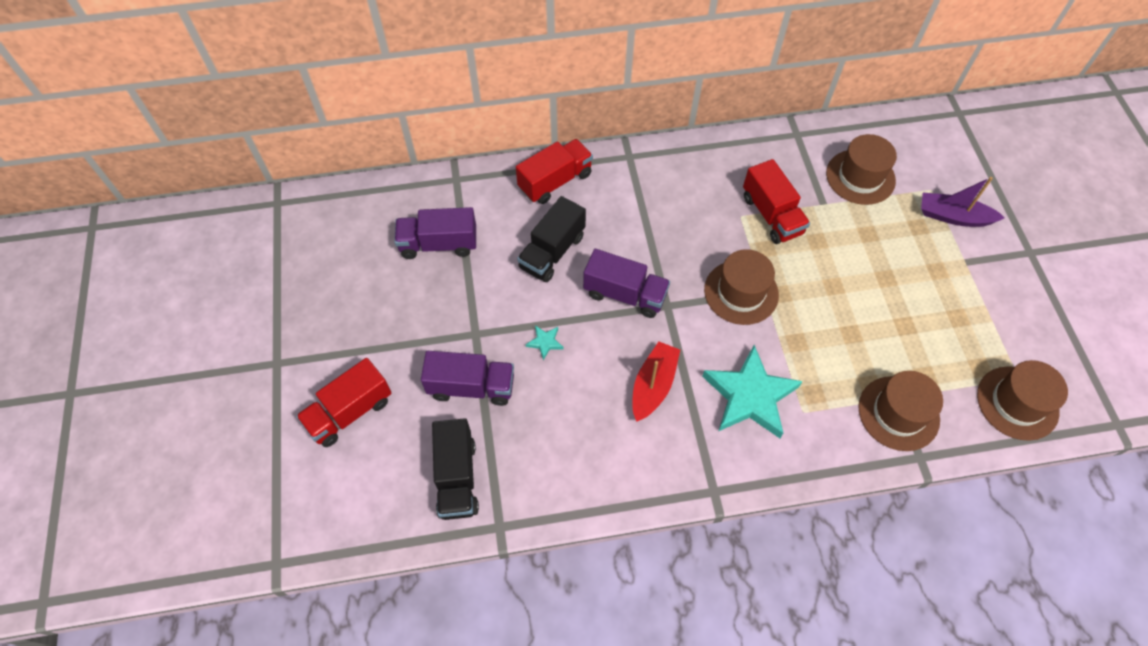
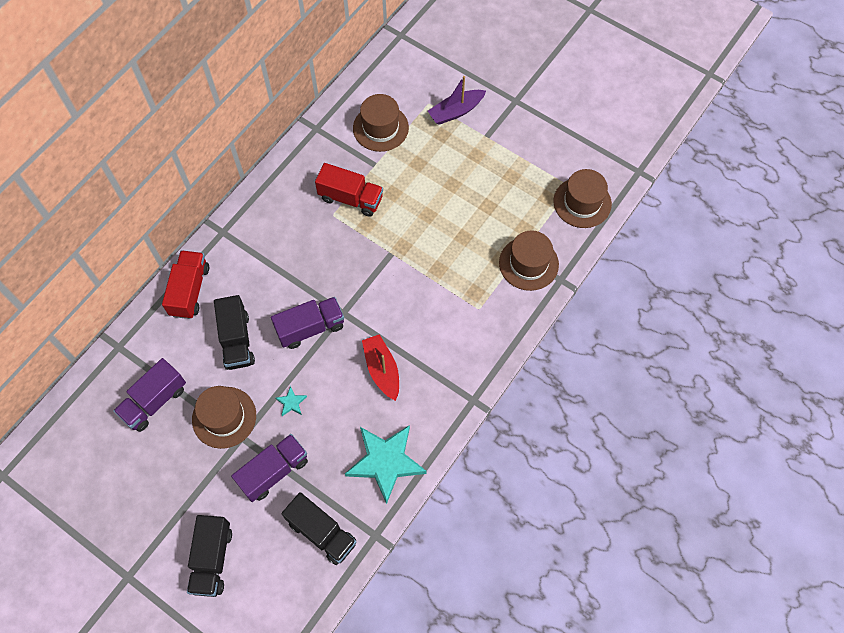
camera: 45 degrees left, 5 degrees up
red truck [296,358,392,447] -> black truck [187,515,232,597]
turquoise star [702,345,803,438] -> turquoise star moved to [345,425,426,504]
brown hat [704,249,779,325] -> brown hat moved to [192,386,256,449]

